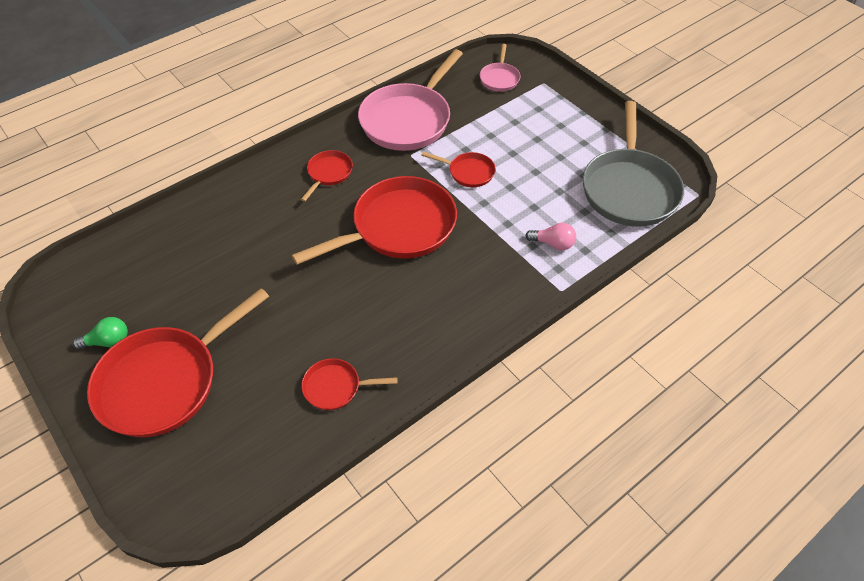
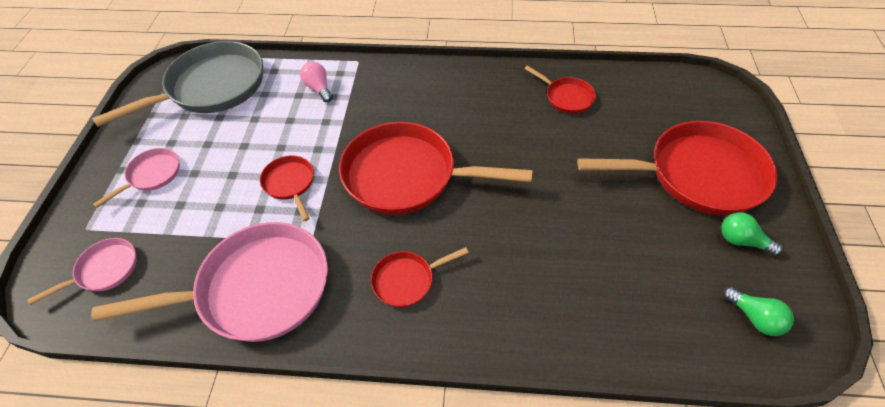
camera: 135 degrees left, 0 degrees up
none -> pink pan [93,148,180,208]
none -> green light bulb [723,287,794,336]

